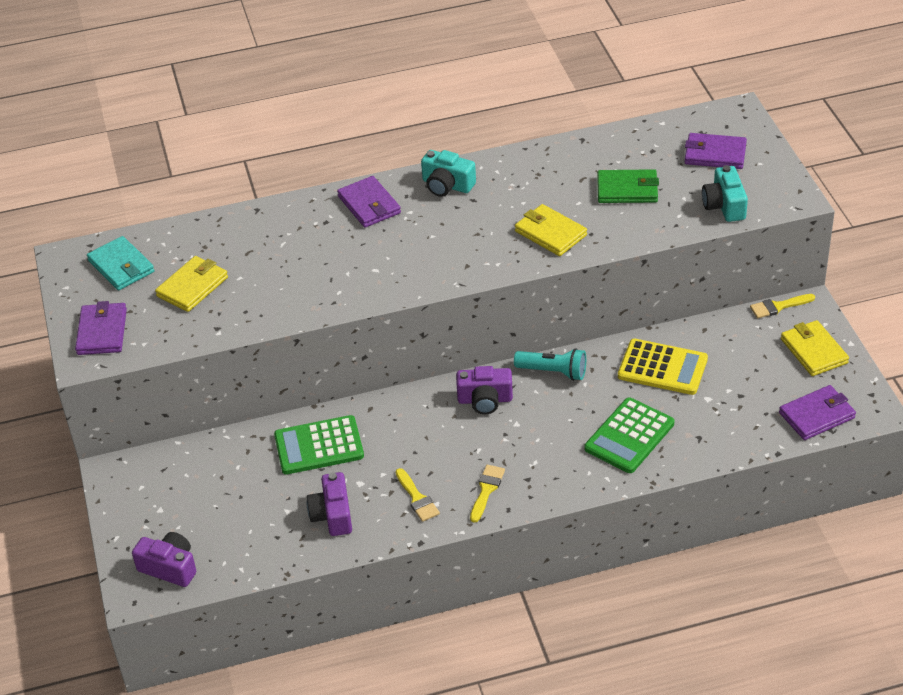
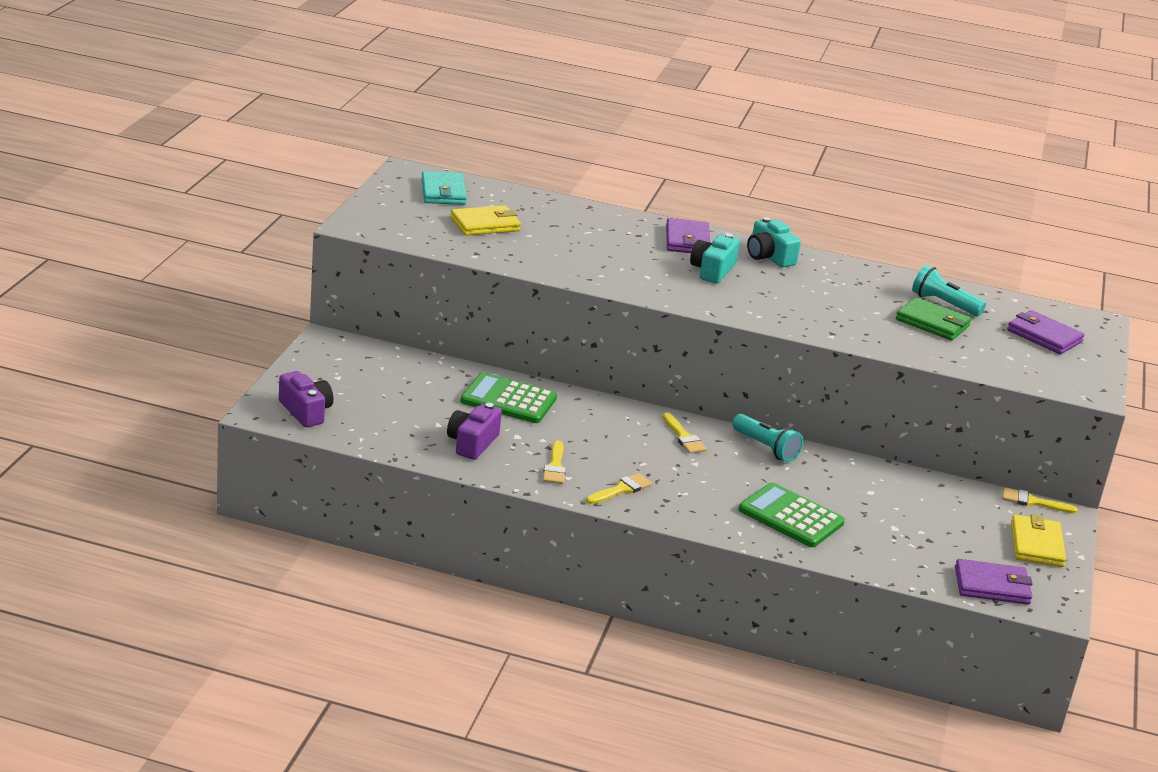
camera: 25 degrees right, 15 degrees down
purple wallet [75,301,127,355] -> none
purple camera [456,366,513,414] -> yellow brush [663,413,707,453]
yellow wallet [515,204,587,256] -> none
green calculator [584,398,674,473] -> green calculator turned 60 degrees clockwise [739,483,845,547]
yellow calculator [618,339,708,395] -> none
turquoise camera [702,165,748,222] -> turquoise camera moved to [690,233,740,283]
none -> turquoise flashlight [912,265,986,316]

